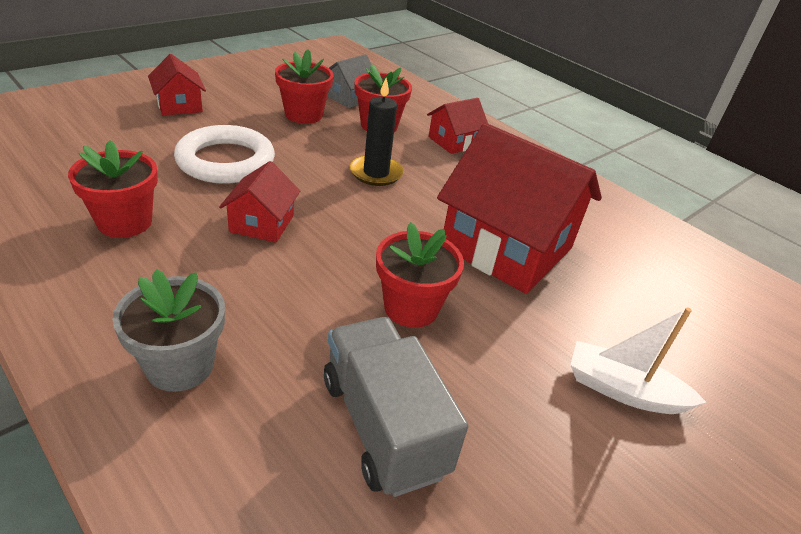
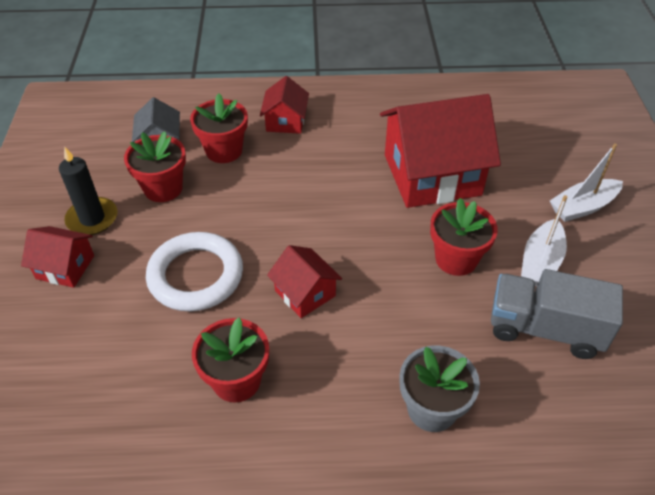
camera: 45 degrees left, 10 degrees up
black candle [349,78,404,186] -> black candle moved to [59,146,118,235]
none -> white boat [521,195,567,286]

